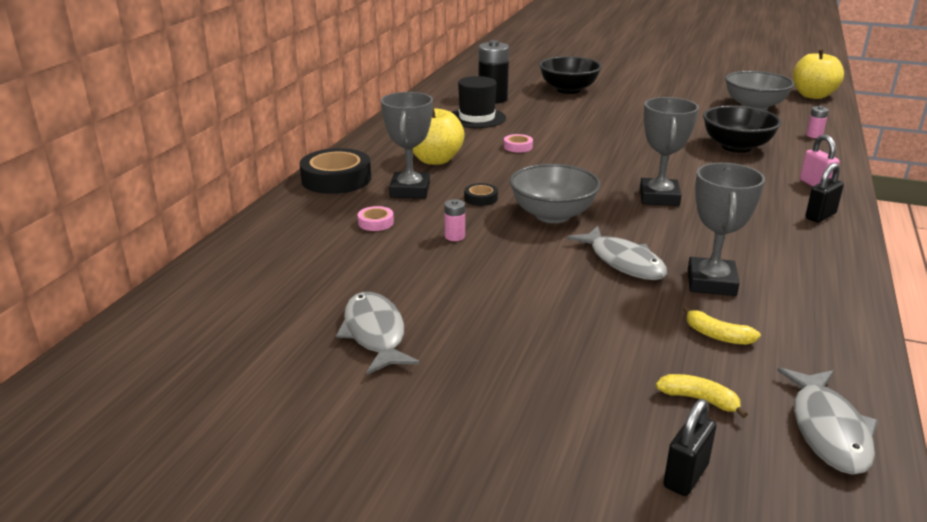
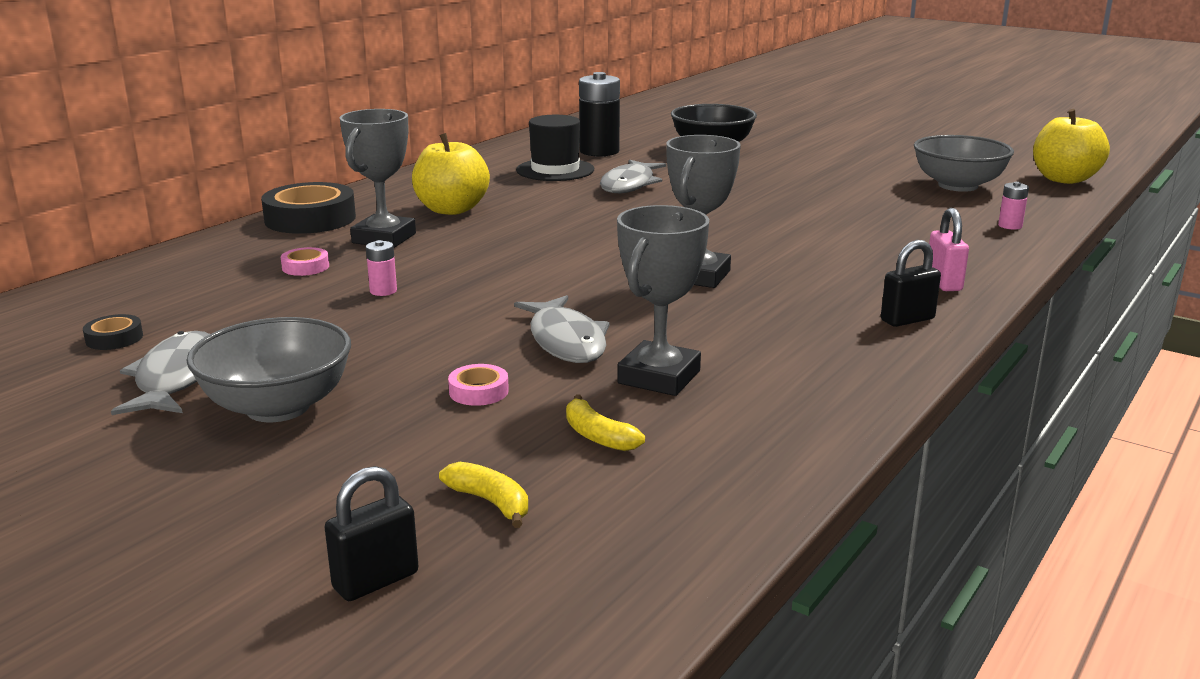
camera: 15 degrees right, 5 degrees down
black tape [464,183,498,206] -> black tape moved to [83,314,143,350]
pink tape [504,134,533,152] -> pink tape moved to [448,364,509,406]
grey bowl [510,164,601,223] -> grey bowl moved to [187,317,351,422]
black bowl [703,105,781,153] -> none
grey fish [777,367,878,475] -> grey fish moved to [600,159,666,193]

